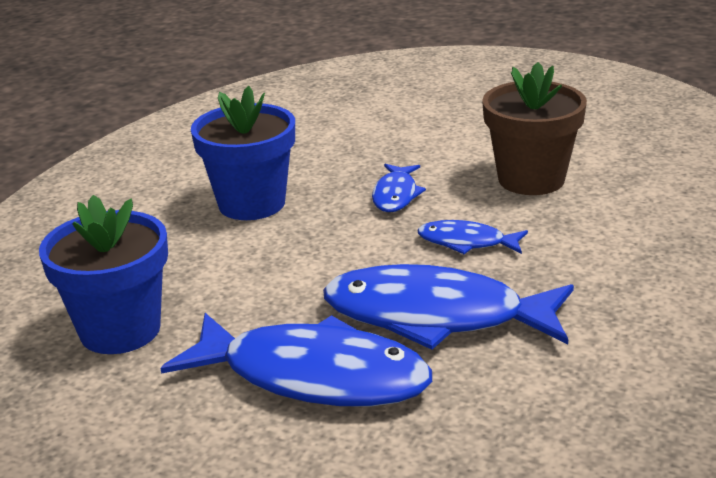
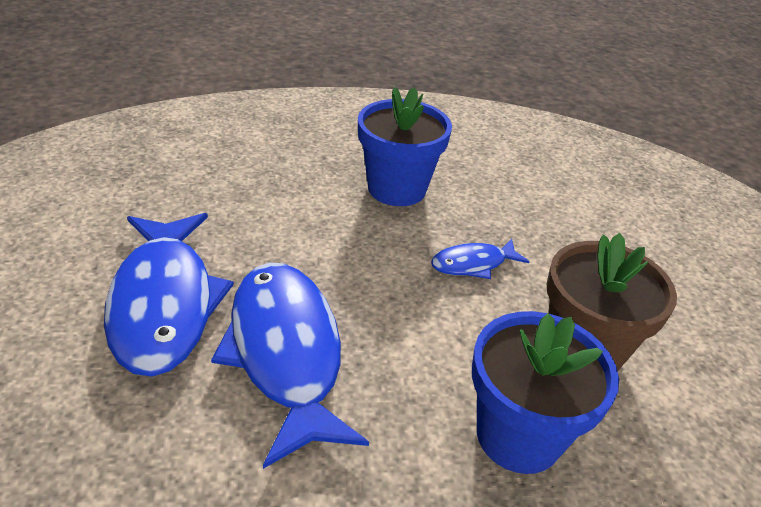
camera: 55 degrees right, 10 degrees up
blue flower pot [39,195,168,354] -> blue flower pot moved to [472,311,619,474]
blue fish [418,220,528,254] -> none

